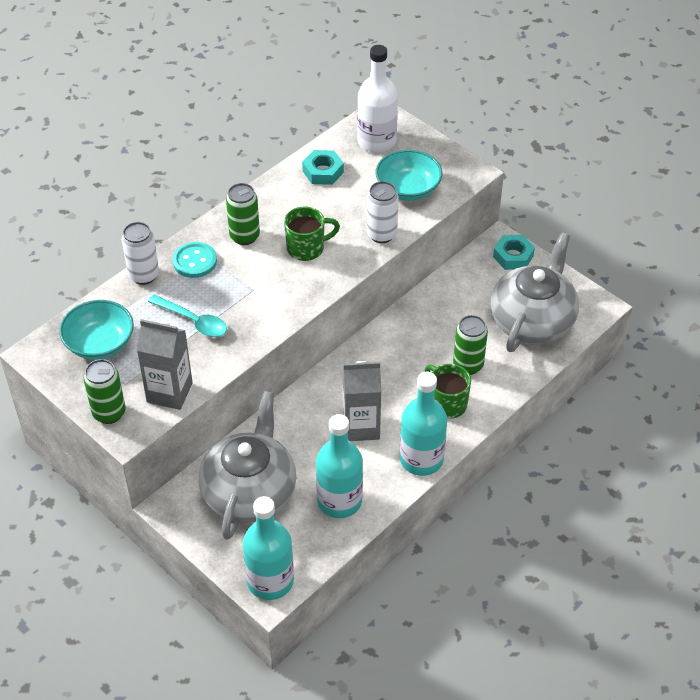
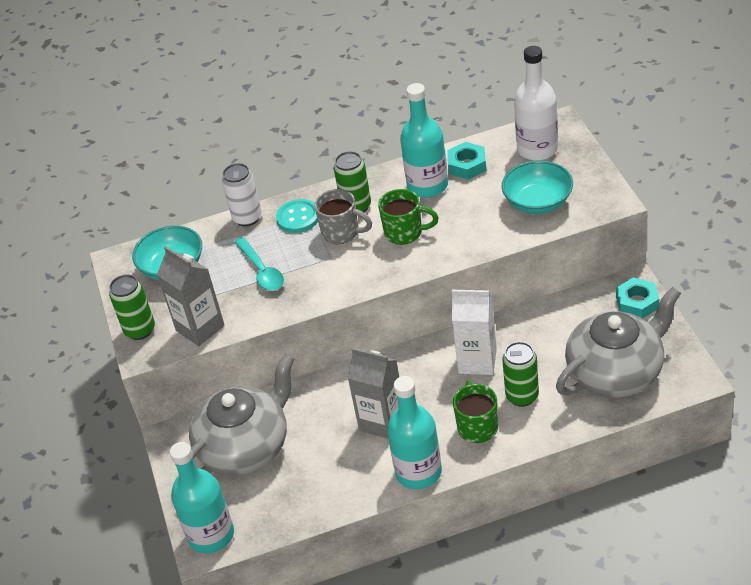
camera: 35 degrees right, 5 degrees down
turquoise bottle [316,414,363,518] -> turquoise bottle moved to [400,83,448,198]
white can [367,181,398,243] -> none
none -> grey mug [314,189,372,244]
none -> white carton [452,290,497,375]

